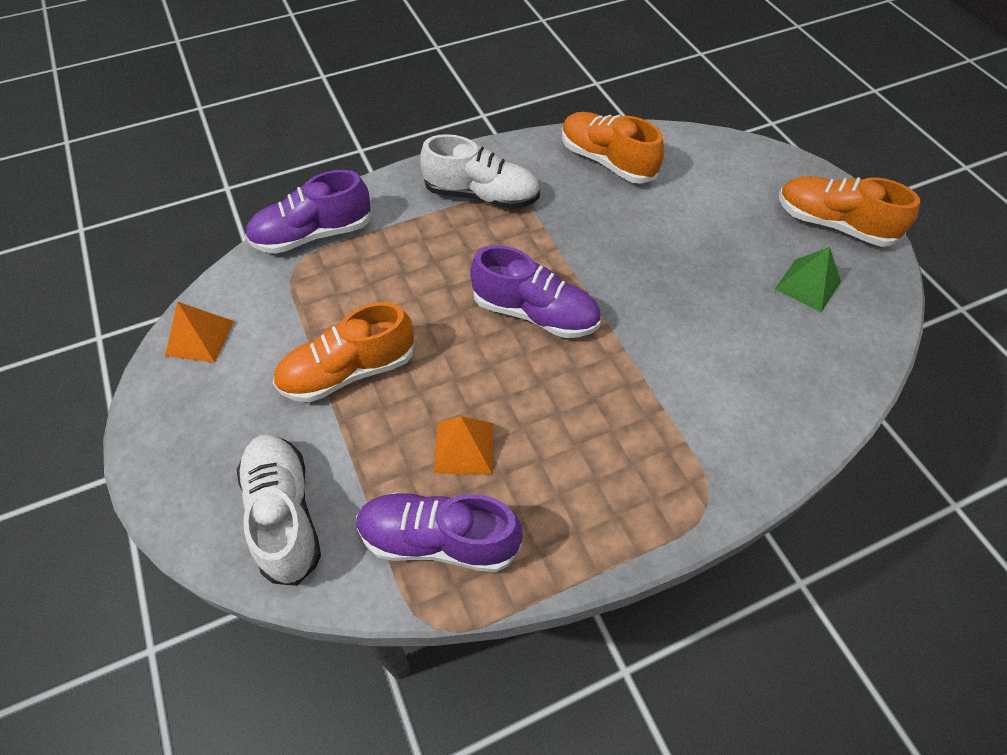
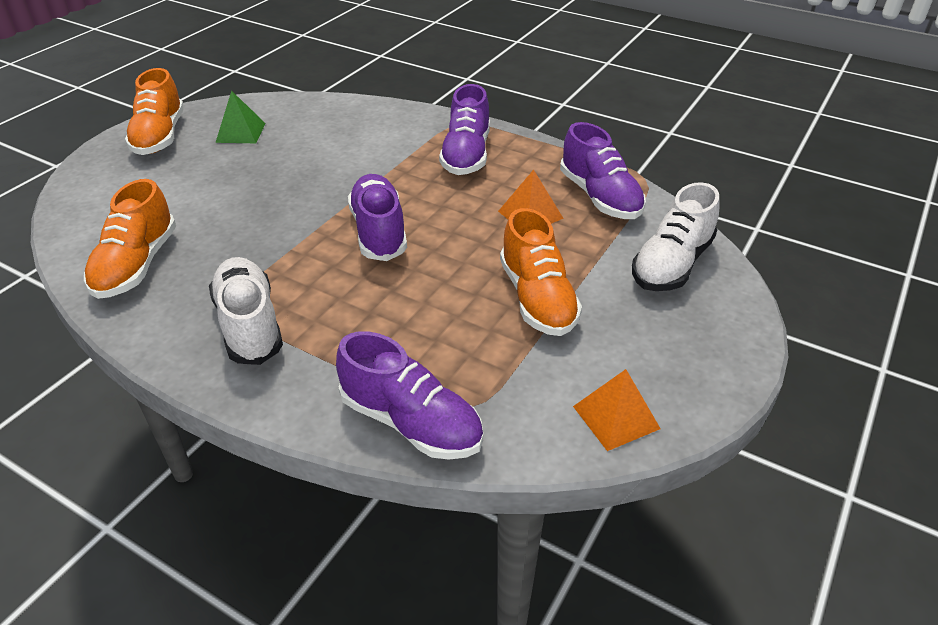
camera: 125 degrees left, 15 degrees down
orange shoe [273,302,414,402] -> orange shoe turned 45 degrees clockwise [500,208,582,336]
none -> purple shoe [439,84,490,175]

